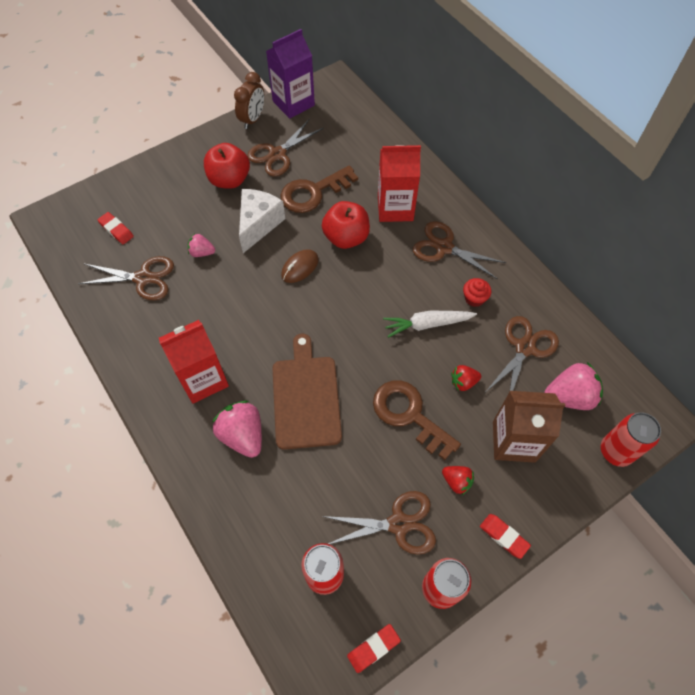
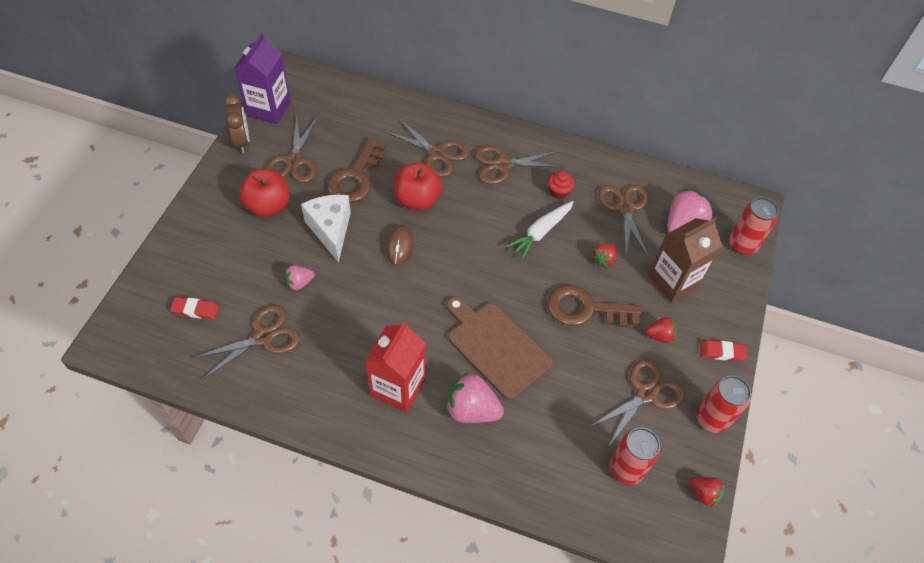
camera: 40 degrees left, 5 degrees down
red eraser [347,624,401,673] -> red strawberry [690,477,724,508]
red carton [378,145,421,222] -> brown scissors [384,118,469,177]

